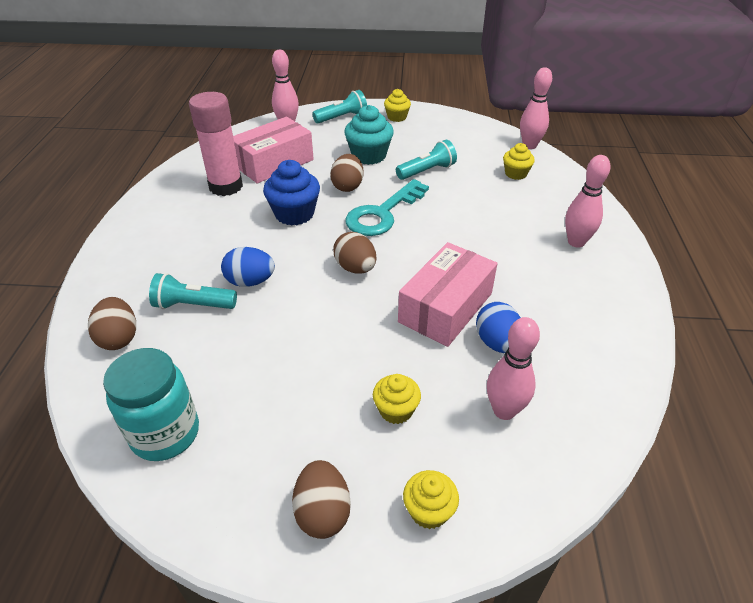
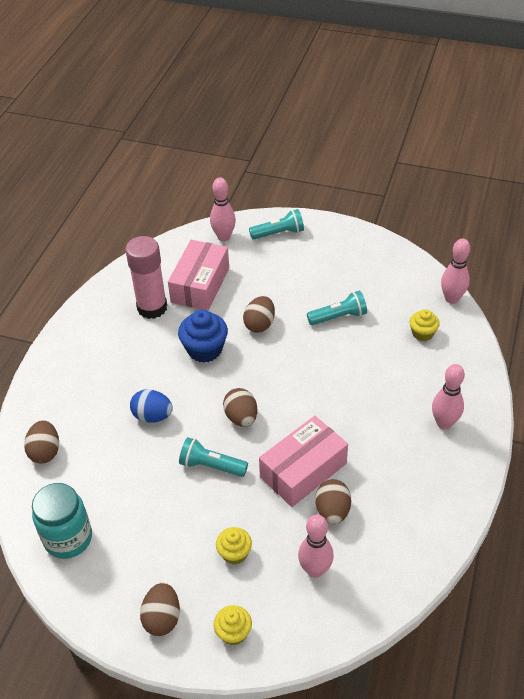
camera: 15 degrees right, 5 degrees up
turquoise flashlight [149,273,237,309] -> turquoise flashlight moved to [179,437,248,477]
pink box [233,117,314,183] -> pink box turned 45 degrees counterclockwise [168,240,229,311]
turquoise cupcake [344,105,394,165] -> none
turquoise key [345,179,429,236] -> none
yellow cupcake [384,89,411,122] -> none
blue egg [476,302,521,353] -> brown egg [315,479,351,524]

